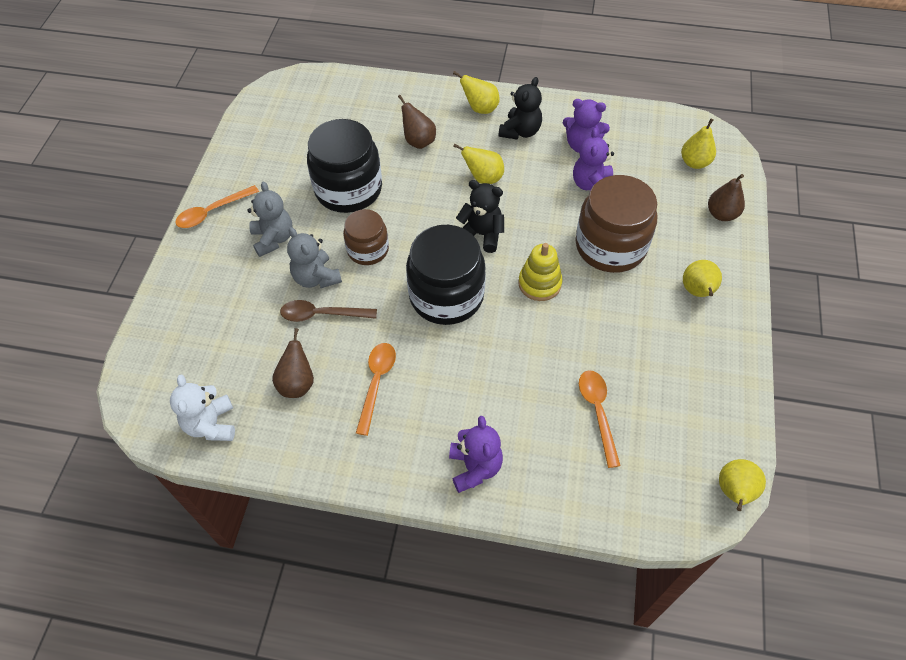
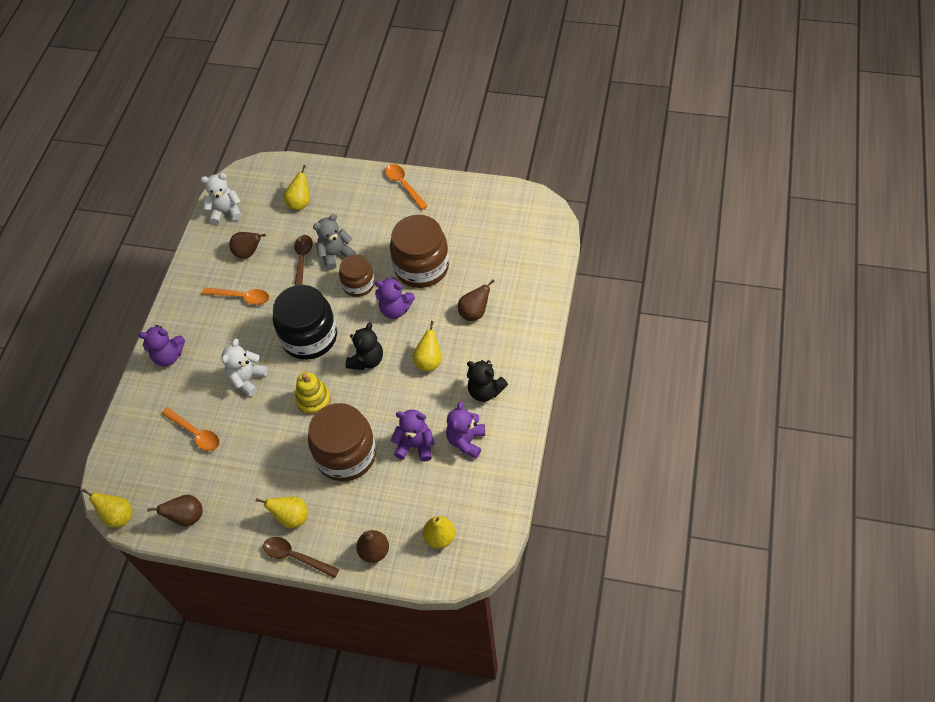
camera: 95 degrees right, 0 degrees up
grey teddy bear [248,181,292,257] -> none
black jar [307,119,382,213] -> brown jar [390,215,449,288]
yellow pear [453,71,500,114] -> yellow pear moved to [283,165,310,210]
orange spoon [579,371,621,468] -> orange spoon turned 45 degrees clockwise [161,407,220,451]
none -> brown pear [147,495,203,527]
none -> white teddy bear [221,339,268,396]
none -> brown spoon [263,537,339,578]
none -> purple teddy bear [375,277,415,319]

